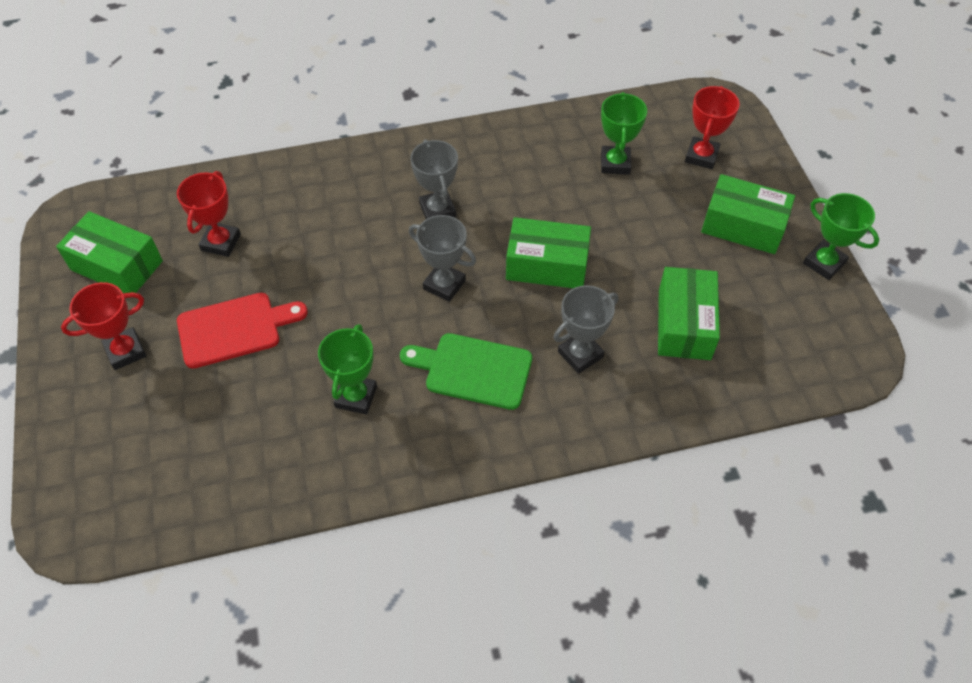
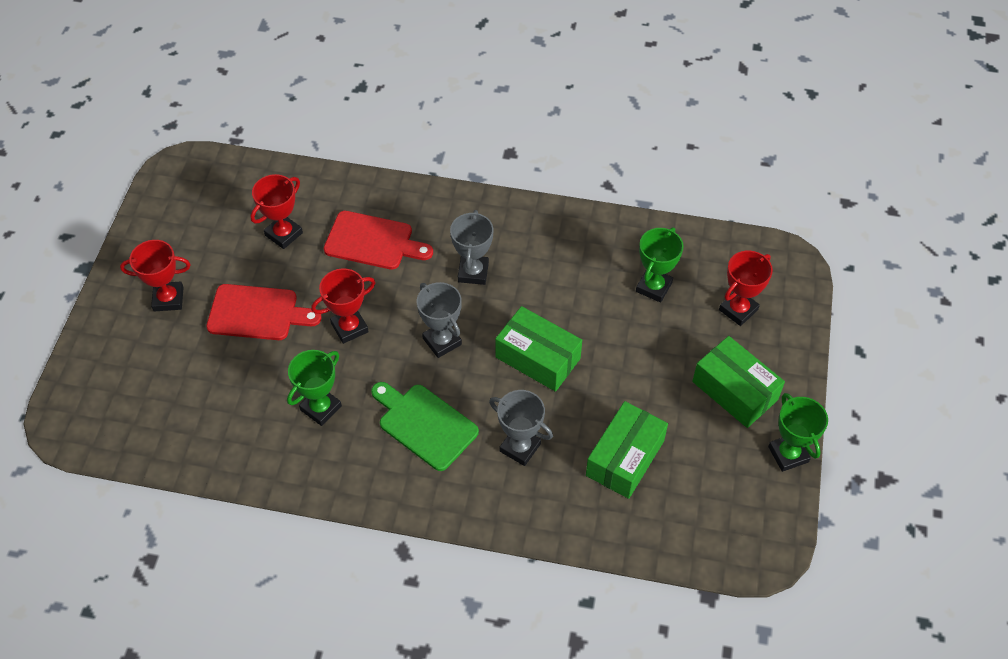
camera: 25 degrees right, 0 degrees up
green box [56,211,163,293] -> none
grey trophy [553,285,618,374] -> grey trophy turned 45 degrees clockwise [489,390,553,466]
none -> red trophy [311,268,376,344]
none -> red cutting board [324,211,433,270]

